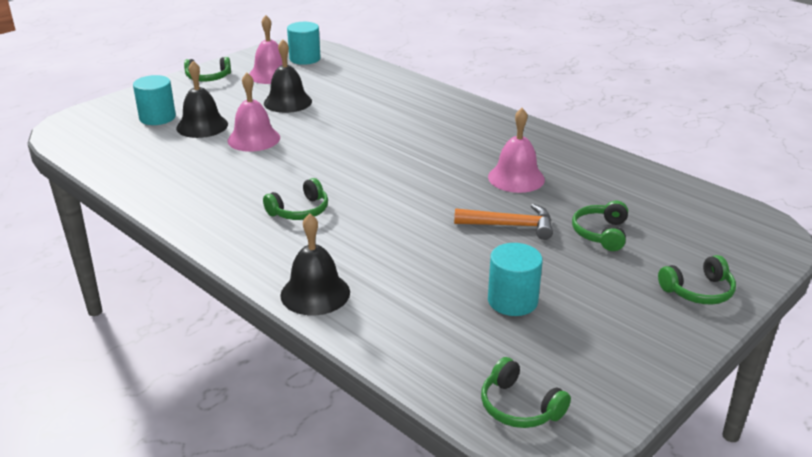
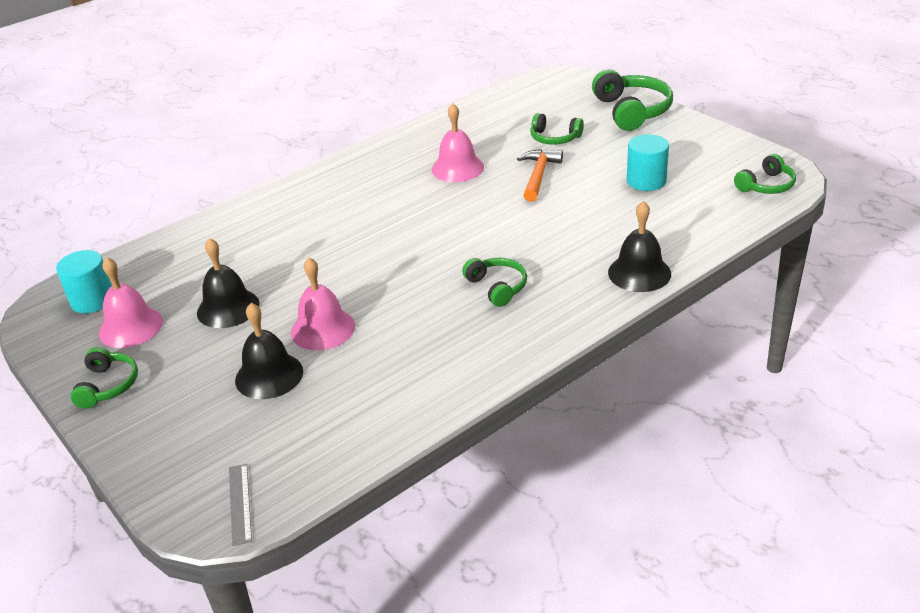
camera: 80 degrees left, 5 degrees up
turquoise cylinder [133,75,176,125] -> none
green headphones [658,255,736,304] -> green headphones [592,70,673,131], size x1.66
none -> grey ruler [229,464,252,546]

